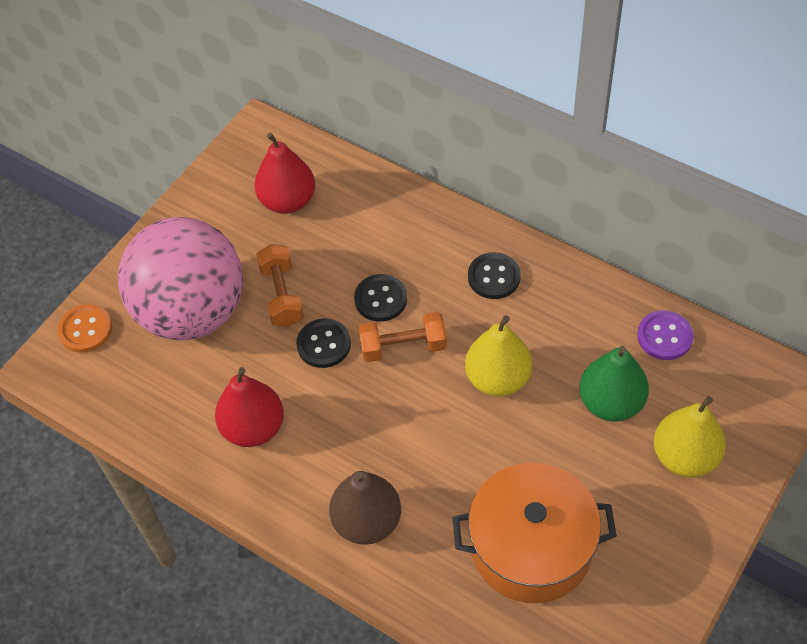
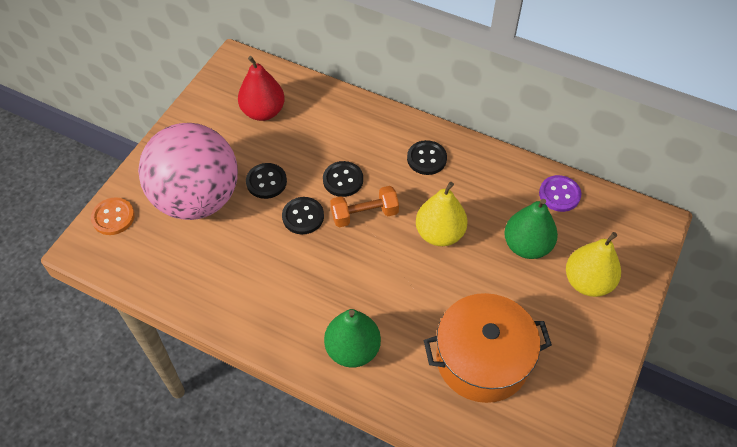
camera: 10 degrees left, 0 degrees up
red pear [215,367,284,447] -> none
orange dumbbell [256,244,304,327] -> black button [246,163,287,199]
brown pear [329,471,401,545] -> green pear [324,309,381,368]

